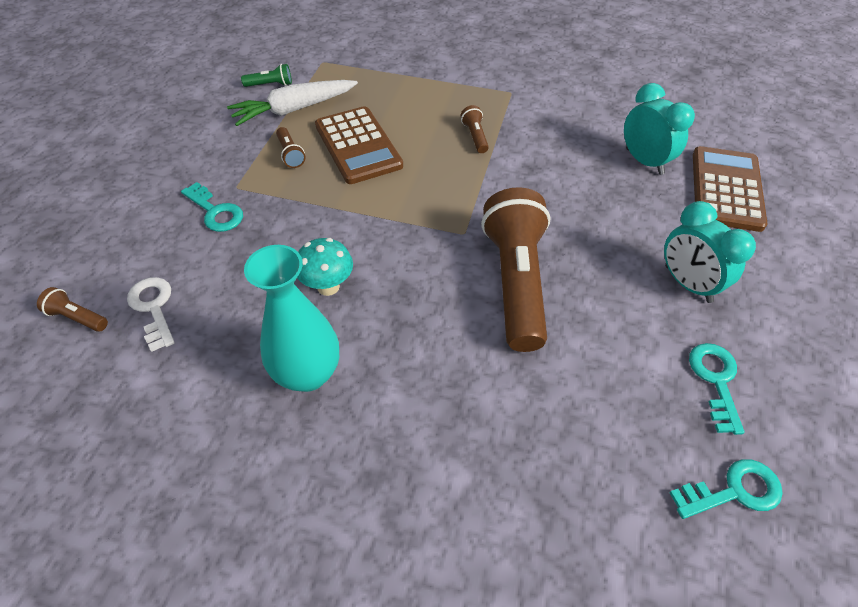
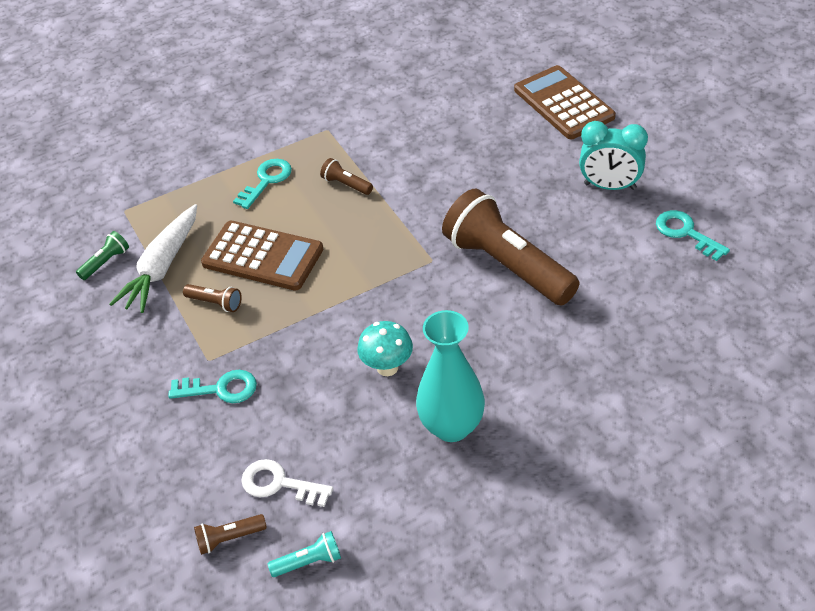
camera: 40 degrees left, 5 degrees down
turquoise clock [624,83,695,175] -> none
turquoise key [670,459,783,519] -> turquoise key moved to [233,159,292,209]
none -> turquoise flashlight [268,531,341,577]

